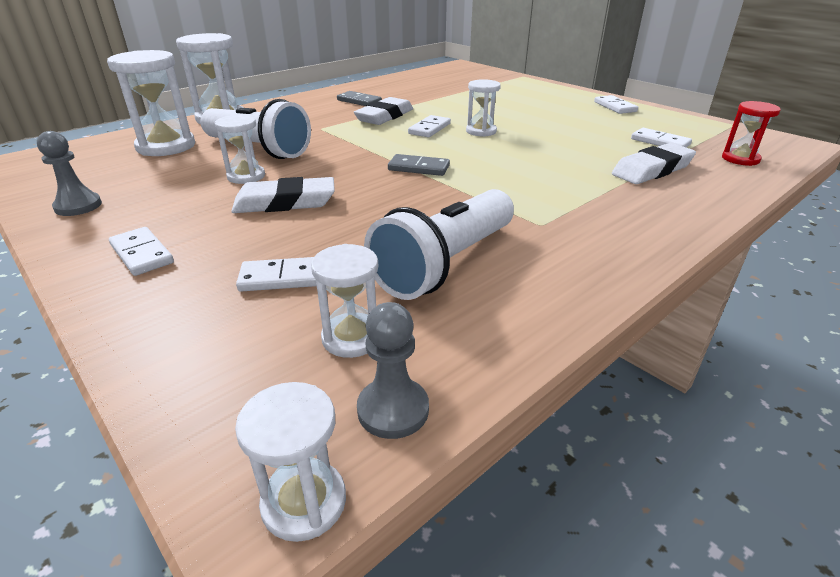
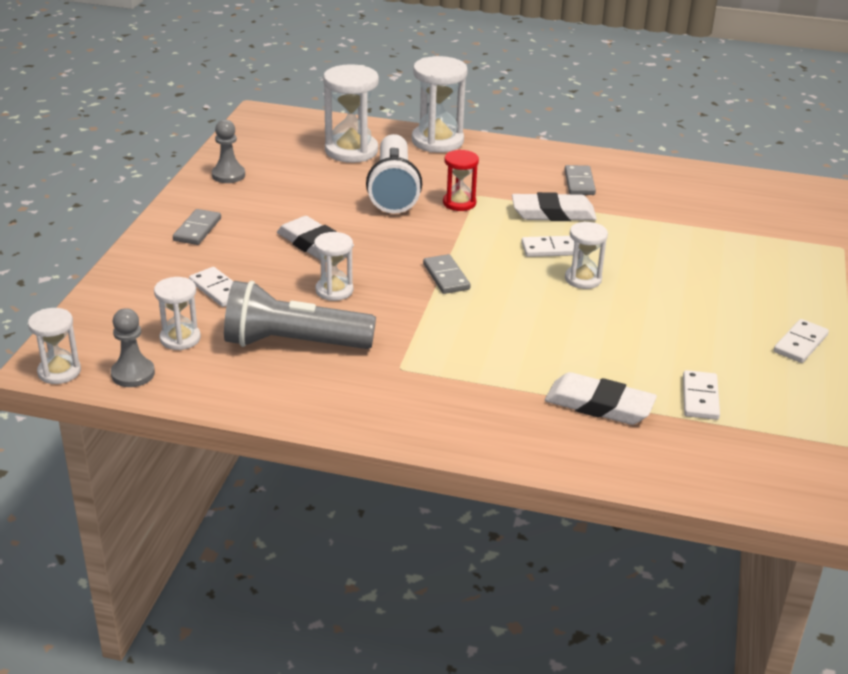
camera: 55 degrees right, 0 degrees up
white domino [109,227,174,276] -> grey domino [173,209,221,245]
white hourglass [215,115,265,184] -> white hourglass moved to [314,232,353,301]
white flashlight [364,189,514,300] -> grey flashlight [224,281,376,349]
red hourglass [722,101,781,166] -> red hourglass moved to [443,150,479,211]

